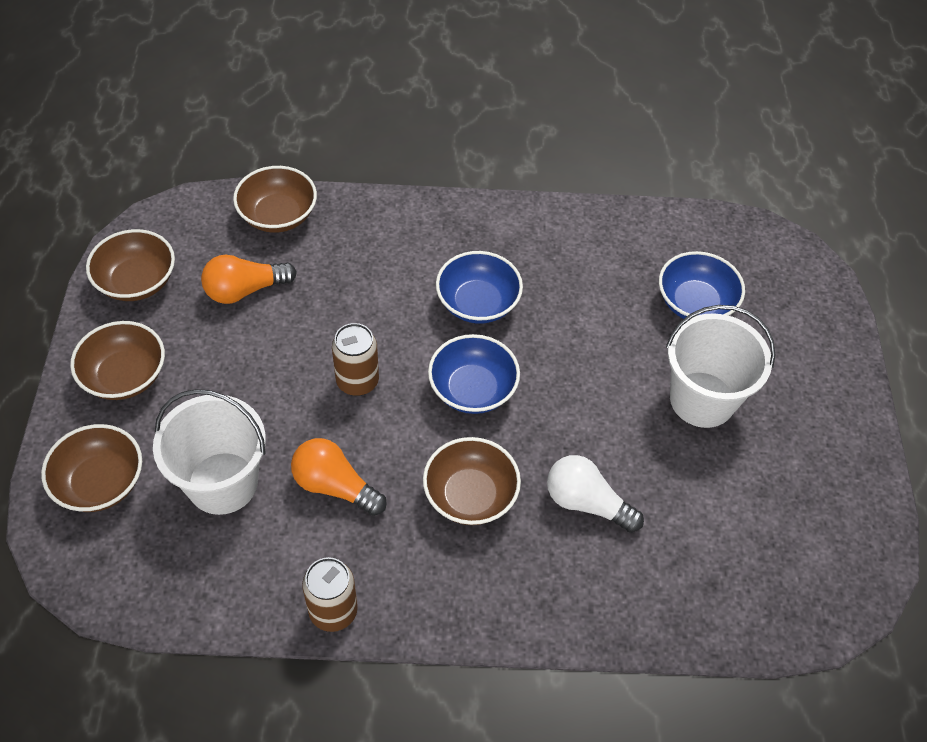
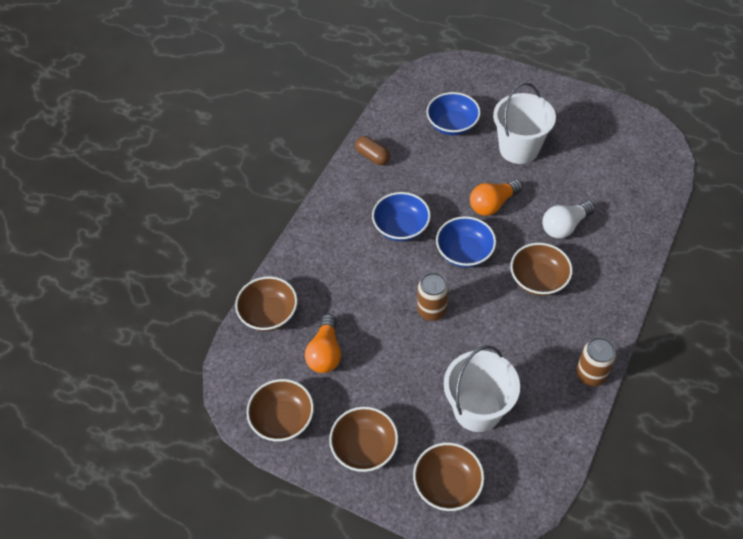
camera: 60 degrees left, 0 degrees up
orange light bulb [291,438,387,516] -> orange light bulb moved to [470,179,523,216]
none -> brown capsule [355,136,390,165]

